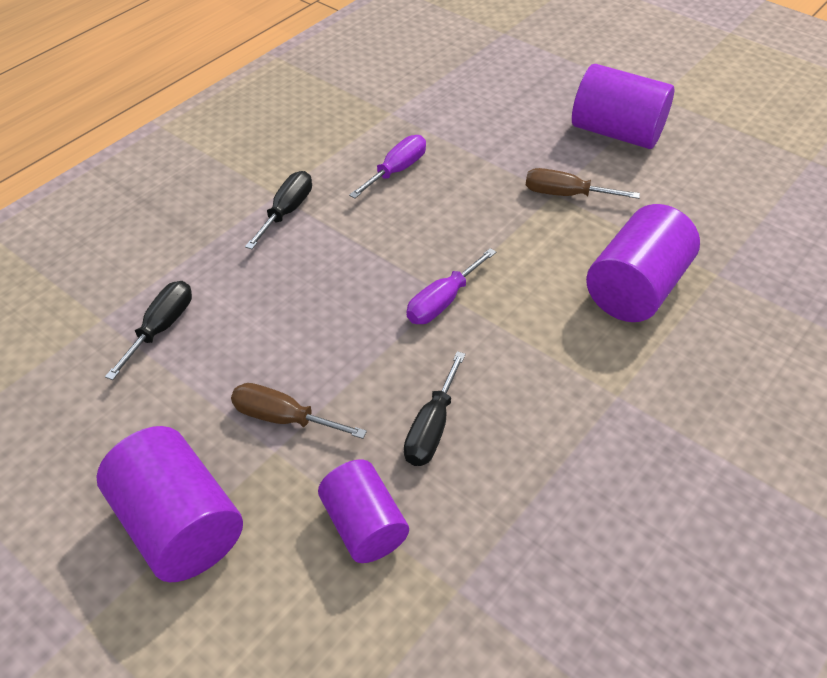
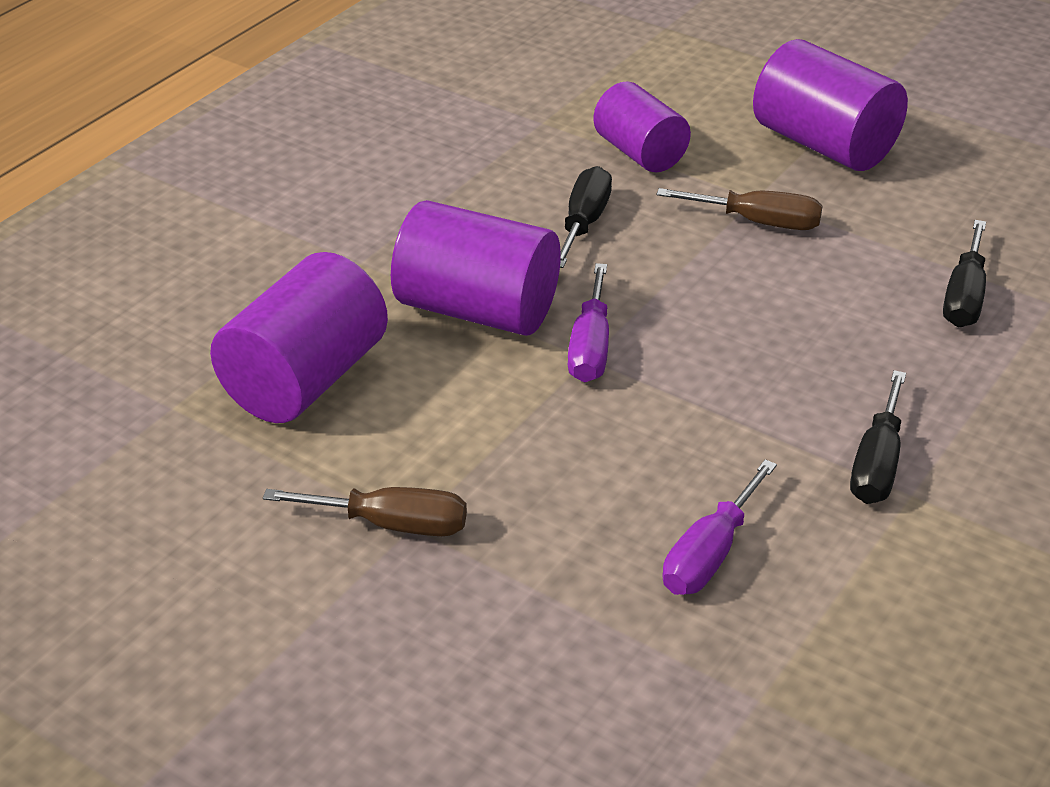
camera: 175 degrees right, 10 degrees down
purple screwdriver [407,248,496,324] -> purple screwdriver turned 150 degrees clockwise [568,263,609,382]
purple cylinder [572,64,674,149] -> purple cylinder moved to [391,200,561,336]

